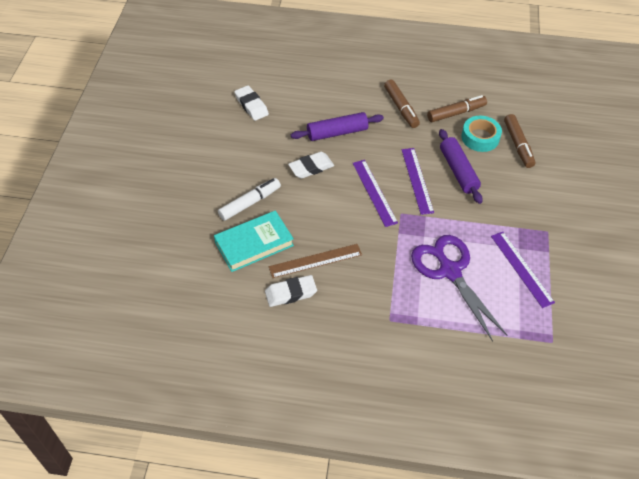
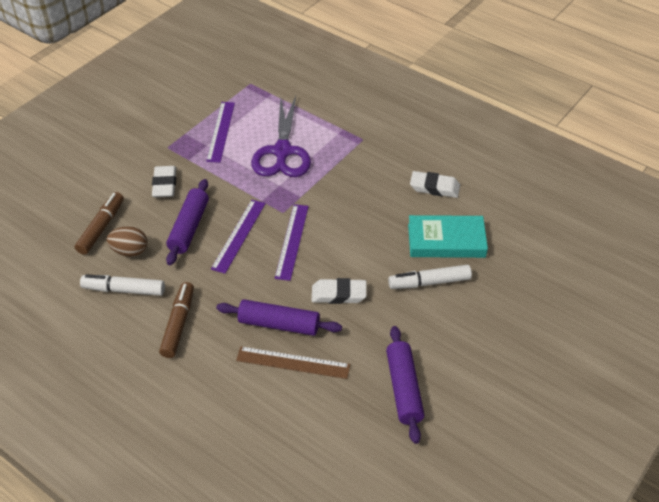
camera: 150 degrees left, 5 degrees down
white eraser [234,85,269,121] -> white eraser moved to [152,166,176,197]
brown ruler [269,244,362,278] -> brown ruler moved to [236,346,350,379]
brown marker [427,95,487,122] -> white marker [80,274,165,296]
turquoise tape [461,116,502,152] -> brown egg [107,226,148,257]
none -> purple rolling pin [386,326,424,444]

